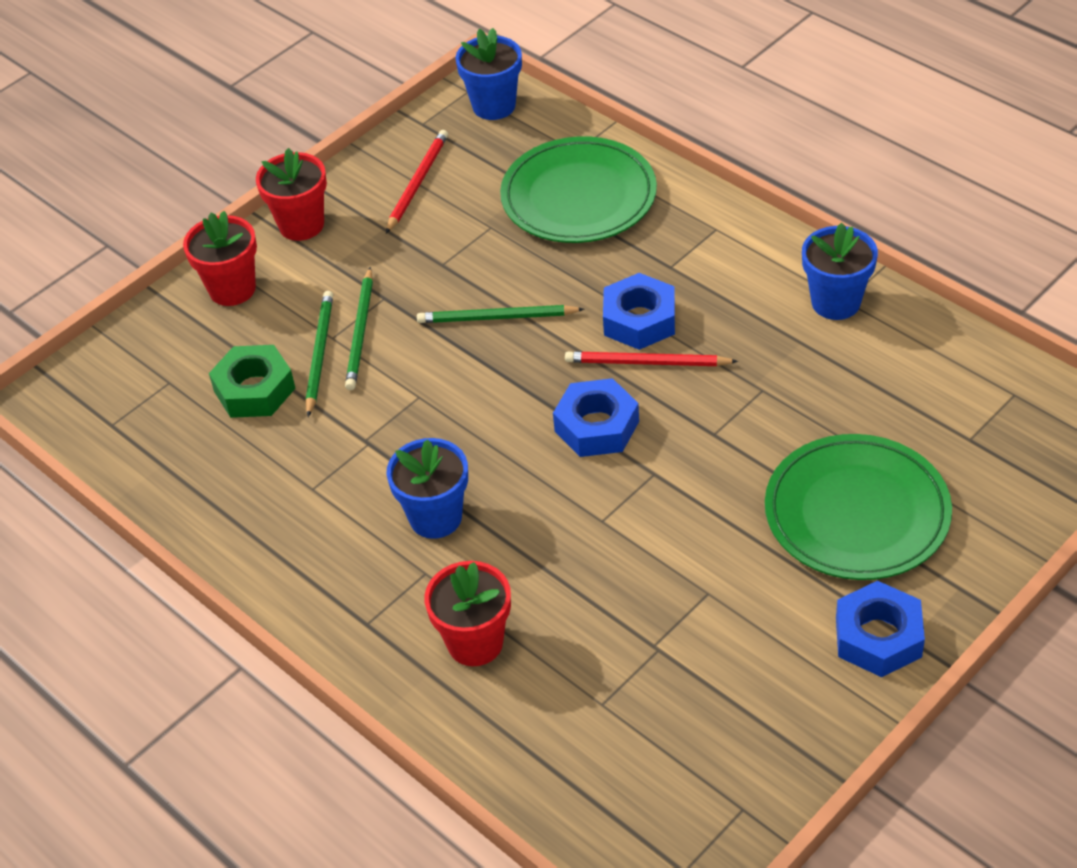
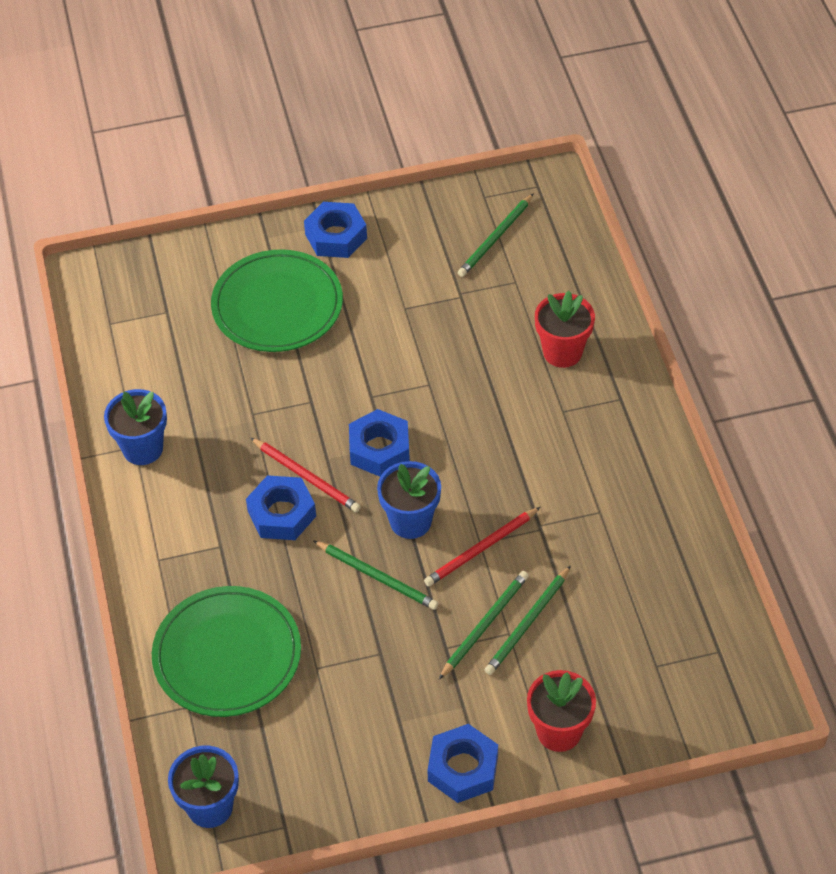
camera: 150 degrees left, 5 degrees up
green nut [209,345,296,418] -> none
red flower pot [256,148,327,241] -> blue nut [427,724,498,803]
red pencil [386,130,448,233] -> red pencil moved to [424,507,540,587]
blue flower pot [386,438,468,539] -> blue flower pot moved to [377,461,441,539]
none -> green pencil [458,193,534,277]

